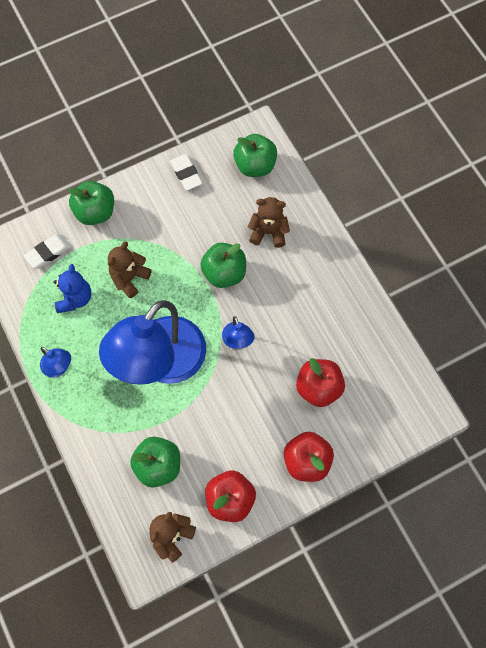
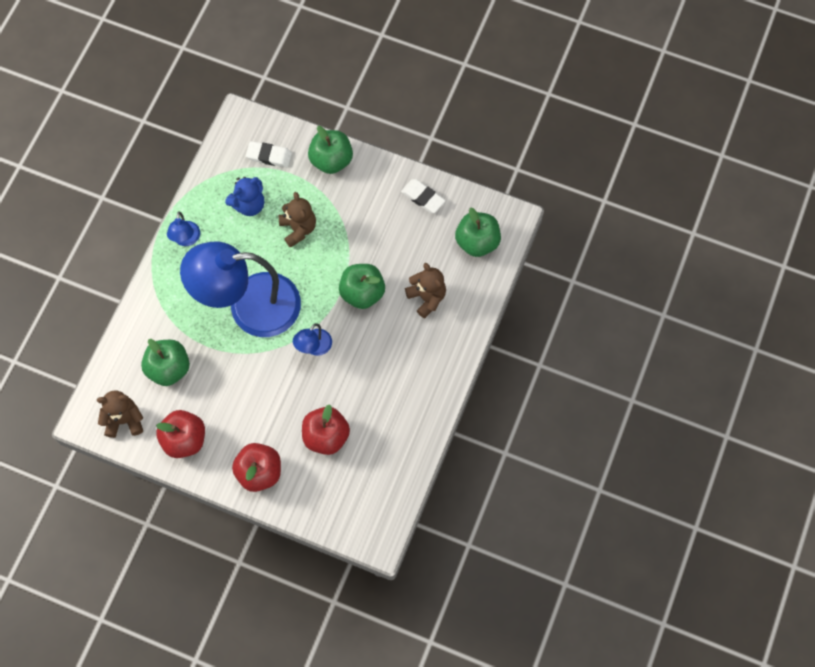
camera: 50 degrees right, 0 degrees up
brown teddy bear [108,242,152,298] -> brown teddy bear turned 75 degrees clockwise [279,192,316,248]
white eraser [170,154,202,190] -> white eraser turned 75 degrees counterclockwise [401,179,445,213]

